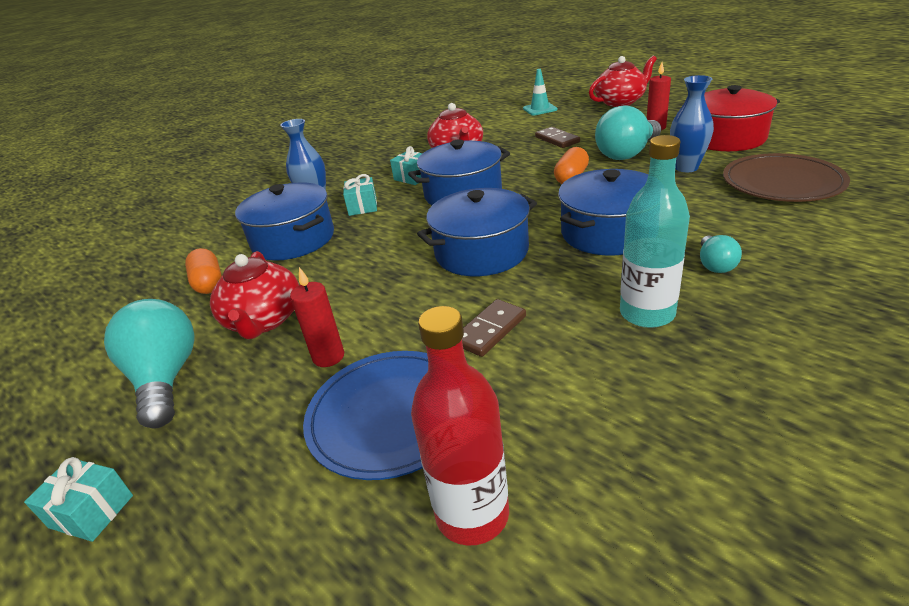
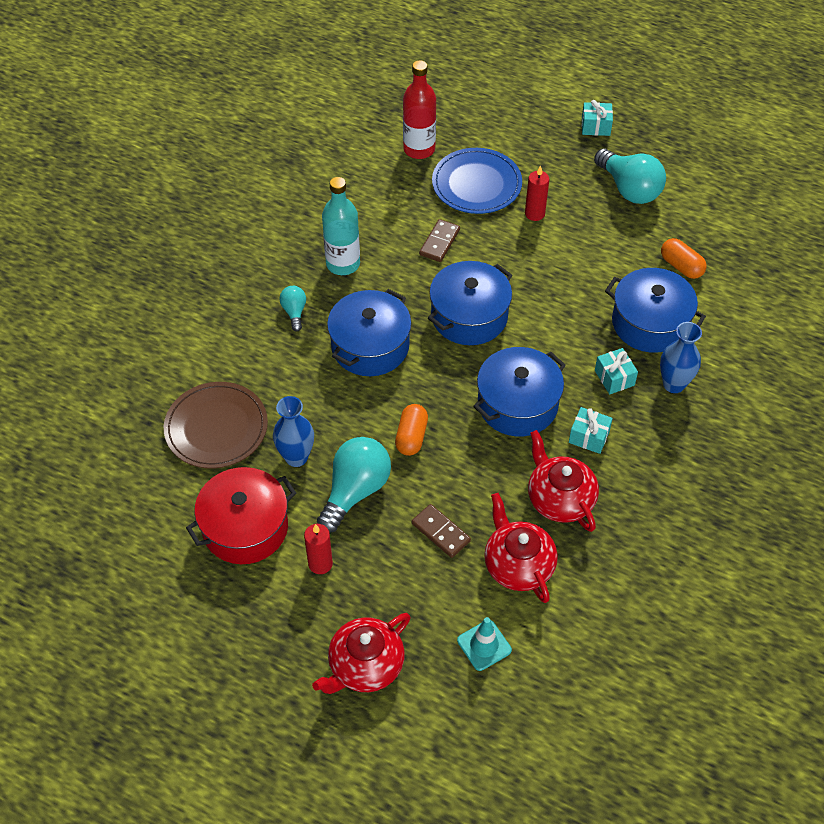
camera: 160 degrees right, 20 degrees up
red teapot [210,251,299,339] -> red teapot moved to [484,493,558,603]

